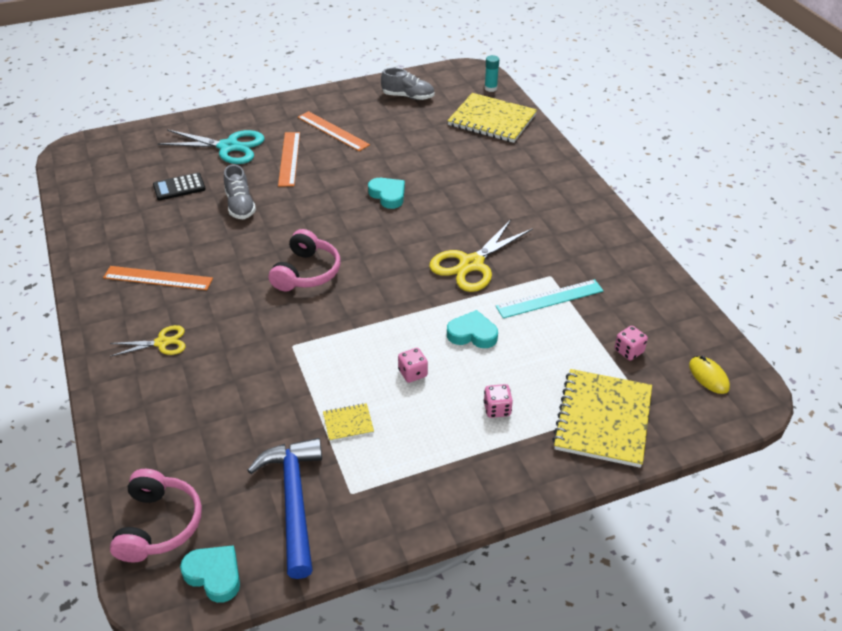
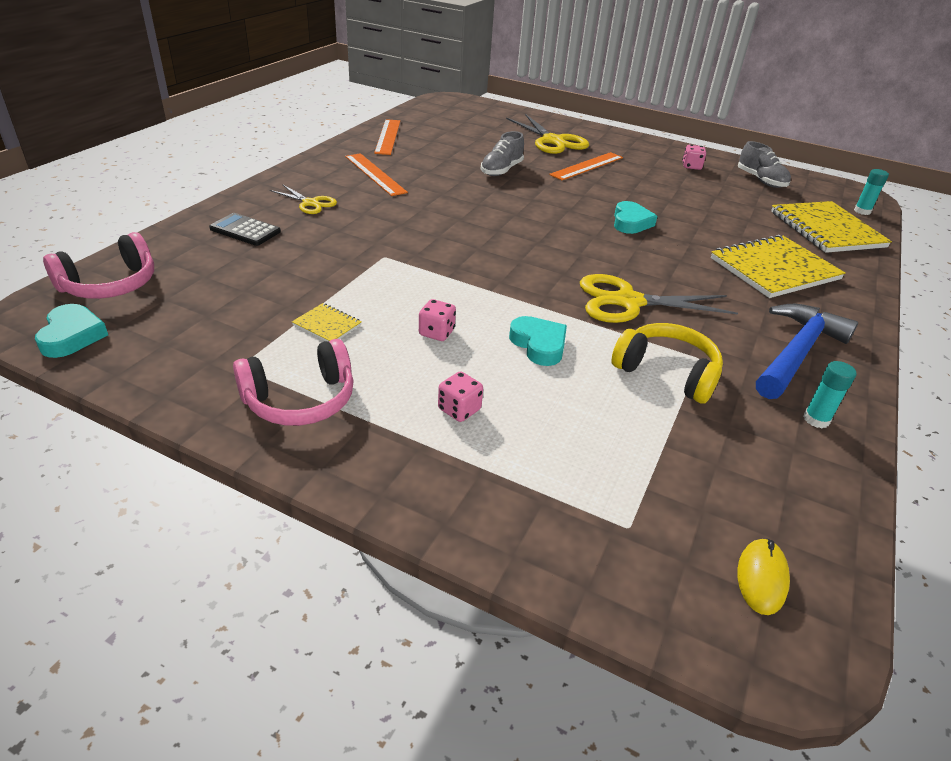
camera: 45 degrees right, 5 degrees down
black calculator [153,173,206,201] -> black calculator moved to [209,213,281,246]
turquoise scissors [158,130,265,164] -> yellow scissors [506,114,589,154]
blue hammer [247,438,322,579] -> blue hammer moved to [756,304,858,399]
pink headphones [269,229,341,291] -> pink headphones moved to [233,339,354,426]
orange ruler [298,111,370,151] -> orange ruler moved to [374,119,400,155]
turquoise ruler [496,279,604,318] -> yellow headphones [611,323,723,404]
yellow notebook [552,369,652,468] -> yellow notebook moved to [711,235,846,298]
pink dice [615,326,648,360] -> pink dice moved to [682,145,706,170]
none -> turquoise glue stick [803,361,856,428]

